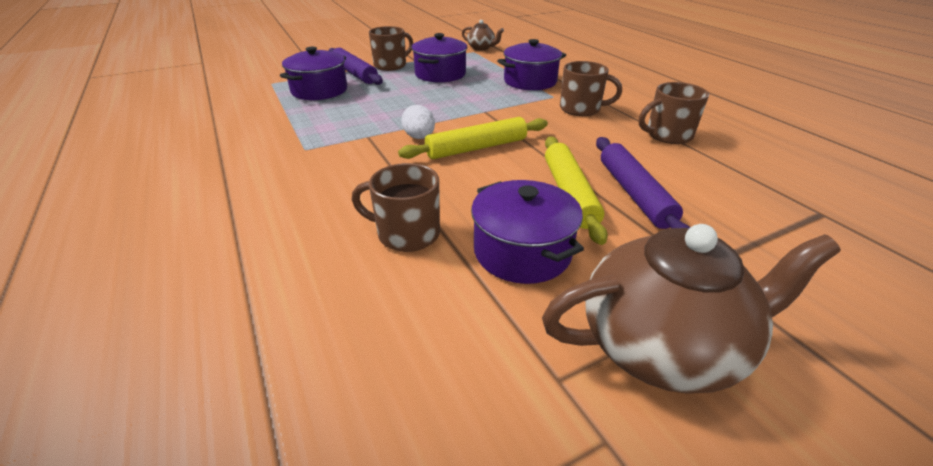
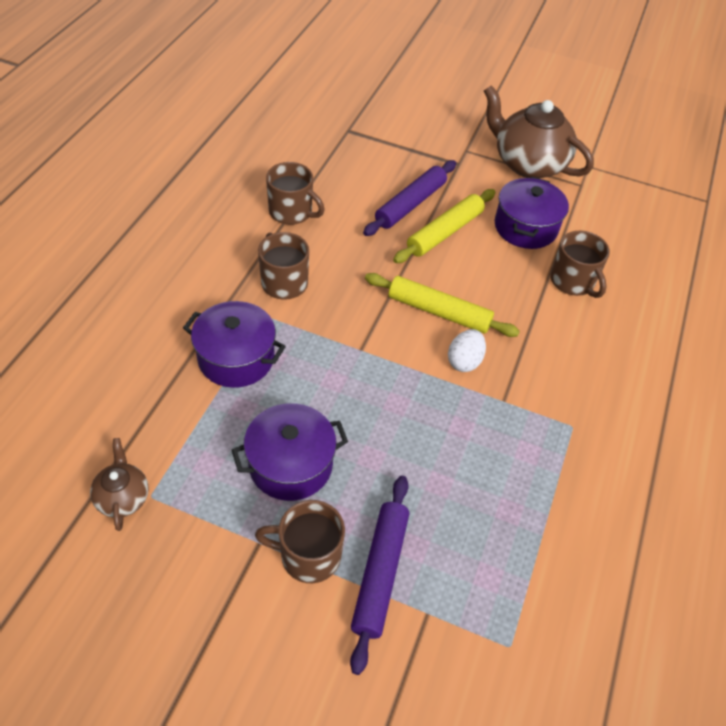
camera: 135 degrees left, 15 degrees up
purple pot [280,47,347,100] -> none

